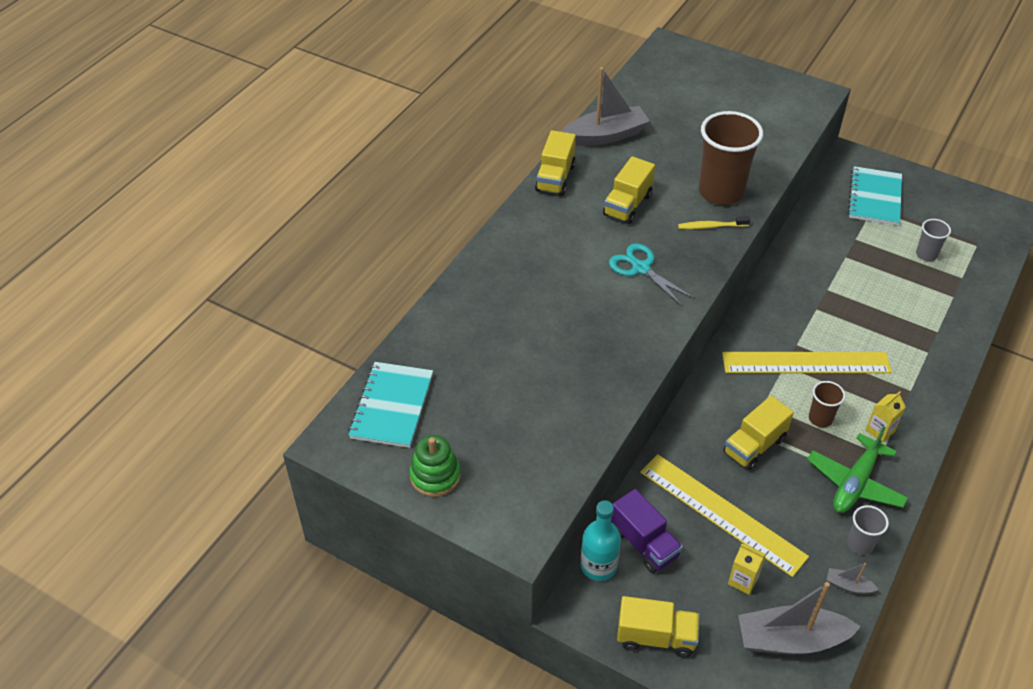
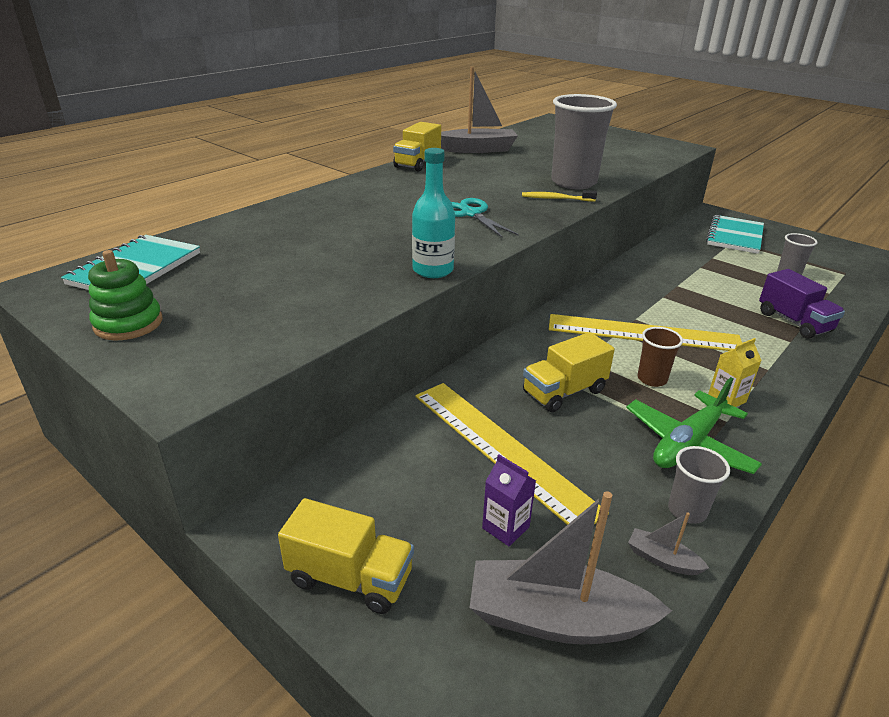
camera: 10 degrees right, 15 degrees down
turquoise bottle [581,500,621,581] -> turquoise bottle moved to [412,148,455,278]
yellow truck [603,156,655,224] -> none
purple truck [611,489,683,573] -> purple truck moved to [759,269,845,339]
brown cup [699,111,763,205] -> grey cup [551,94,617,189]
yellow carton [728,544,766,595] -> purple carton [482,455,536,546]

